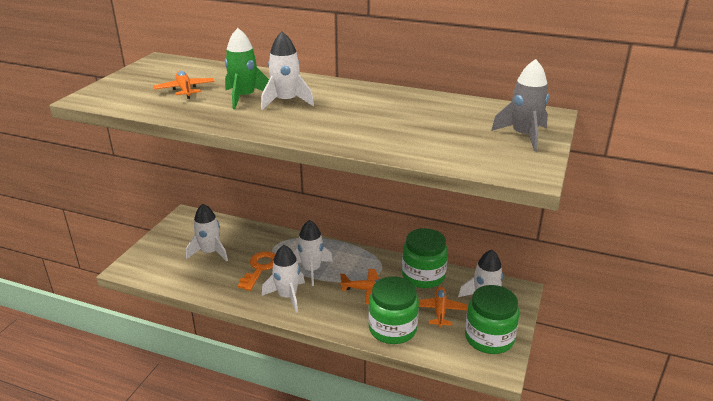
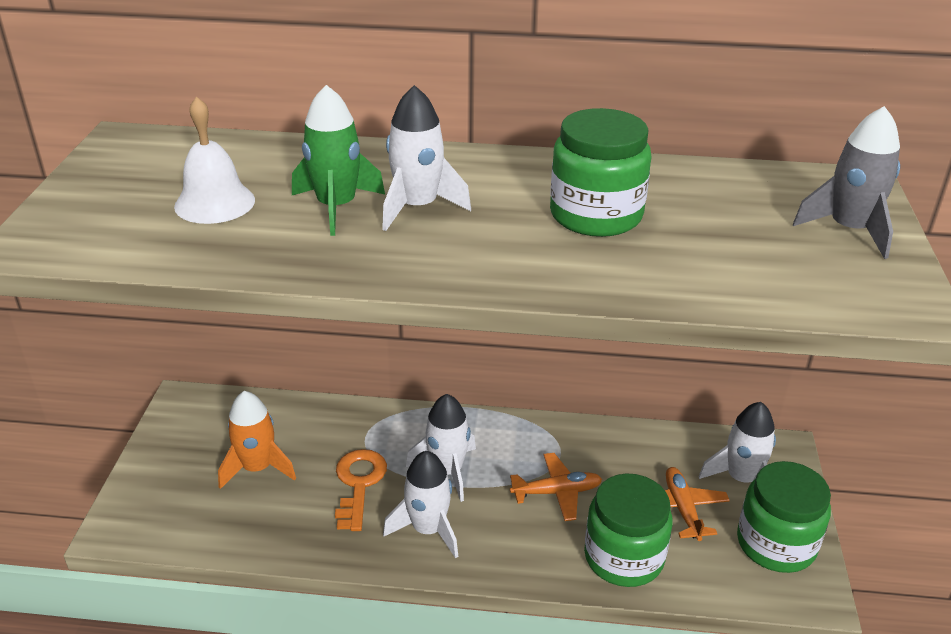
camera: 15 degrees left, 5 degrees up
orange plane [153,71,215,99] -> white bell [174,96,255,224]
white rocket [186,204,228,261] -> orange rocket [218,391,296,489]
green jar [402,228,448,288] -> green jar moved to [550,108,651,237]

